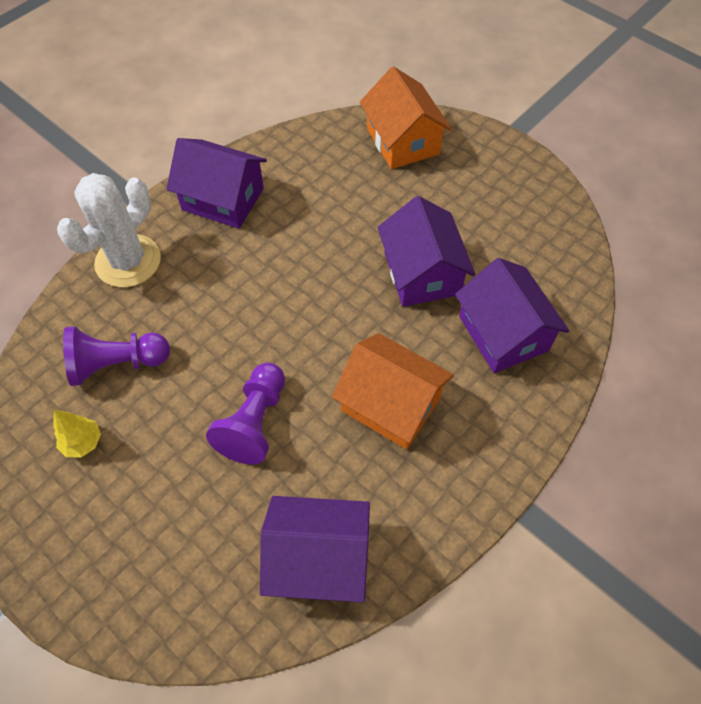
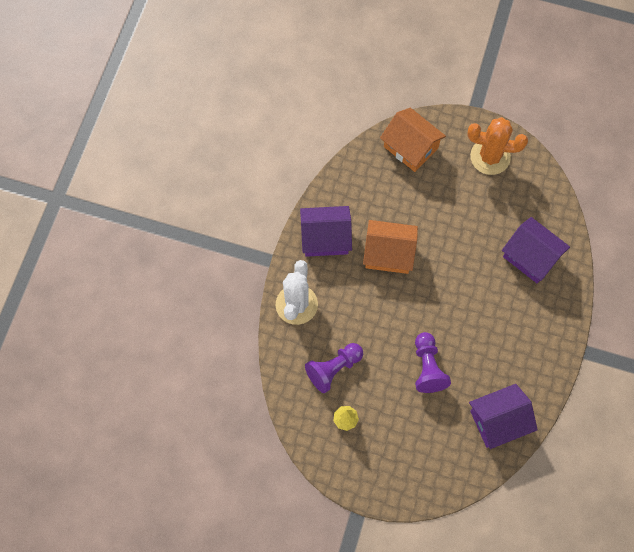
camera: 25 degrees left, 10 degrees up
orange house [332,333,454,449] -> orange house moved to [363,220,418,274]
purple house [377,196,476,307] -> none
none -> orange cactus [467,117,528,175]

